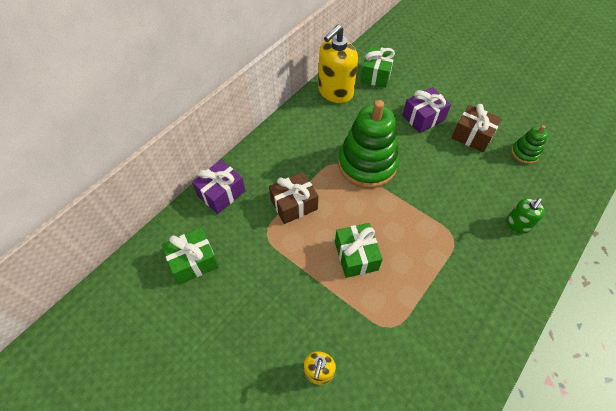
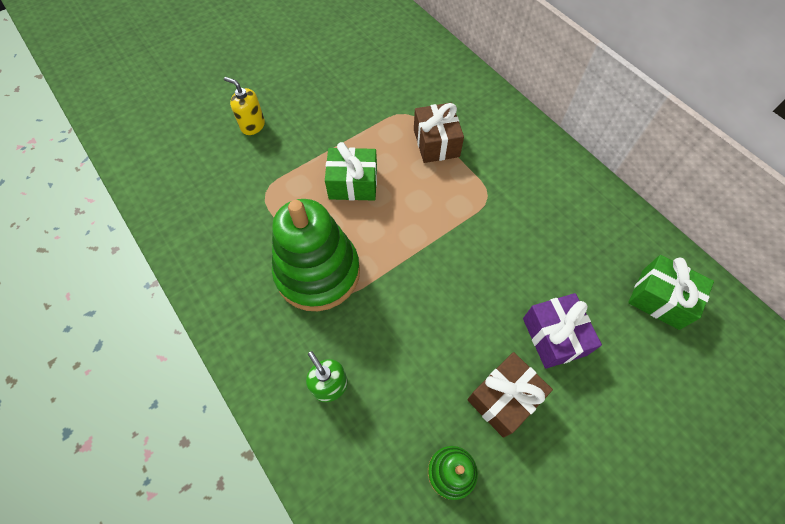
camera: 105 degrees right, 5 degrees up
green gift [162,228,219,284] -> none
purple gift [192,160,245,214] -> none
yellow soap dispenser [318,25,358,103] -> none
green stacking toy [338,100,399,188] -> green stacking toy moved to [272,199,360,311]

